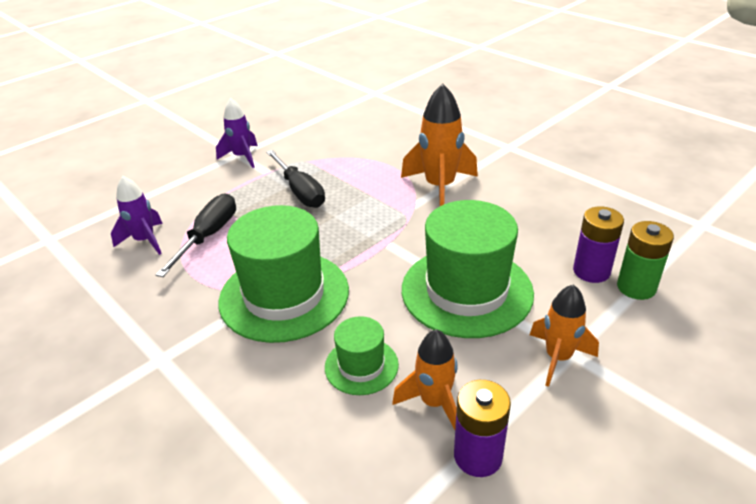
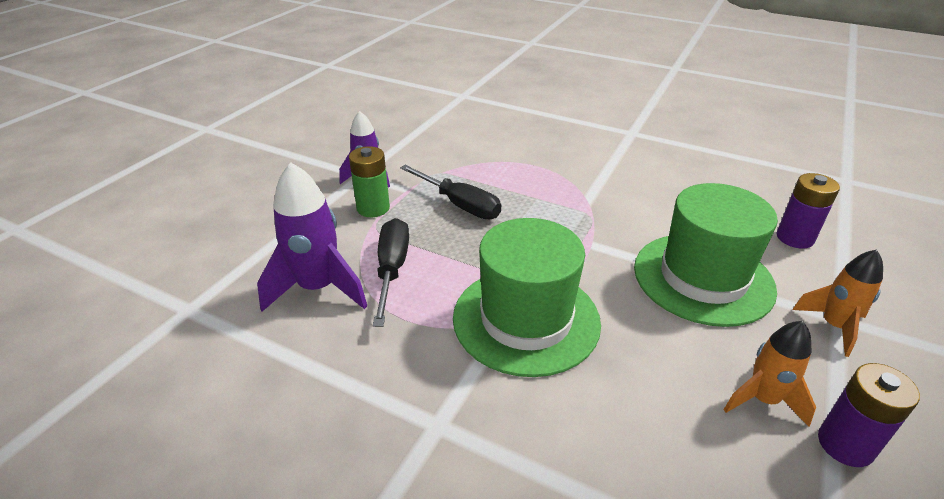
camera: 20 degrees left, 0 degrees up
purple rocket [111,176,163,255] -> purple rocket [257,162,367,312], size x1.57
green hat [325,316,399,395] -> none
orange rocket [401,83,478,206] -> none
green battery [617,221,674,300] -> green battery moved to [349,146,390,217]

